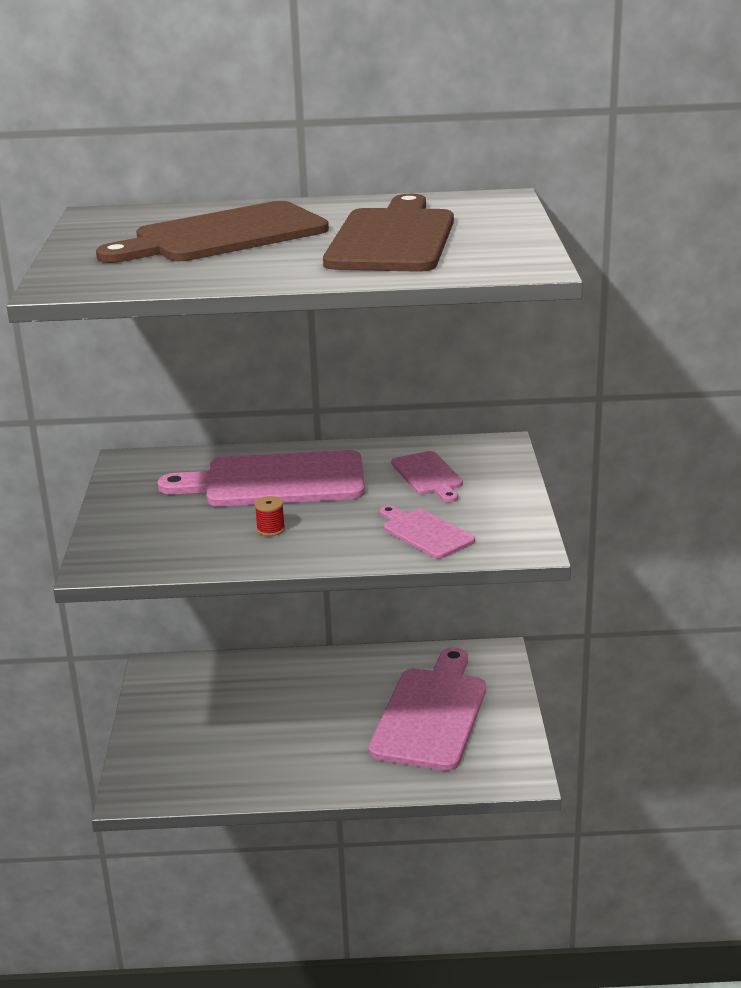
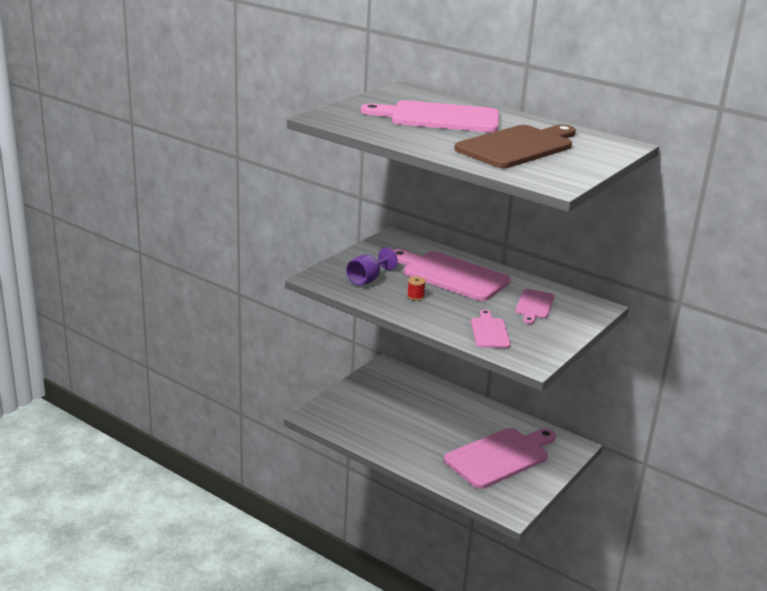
camera: 35 degrees right, 0 degrees up
brown cutting board [96,201,329,263] -> pink cutting board [361,100,499,133]
none -> purple goblet [346,247,398,286]

